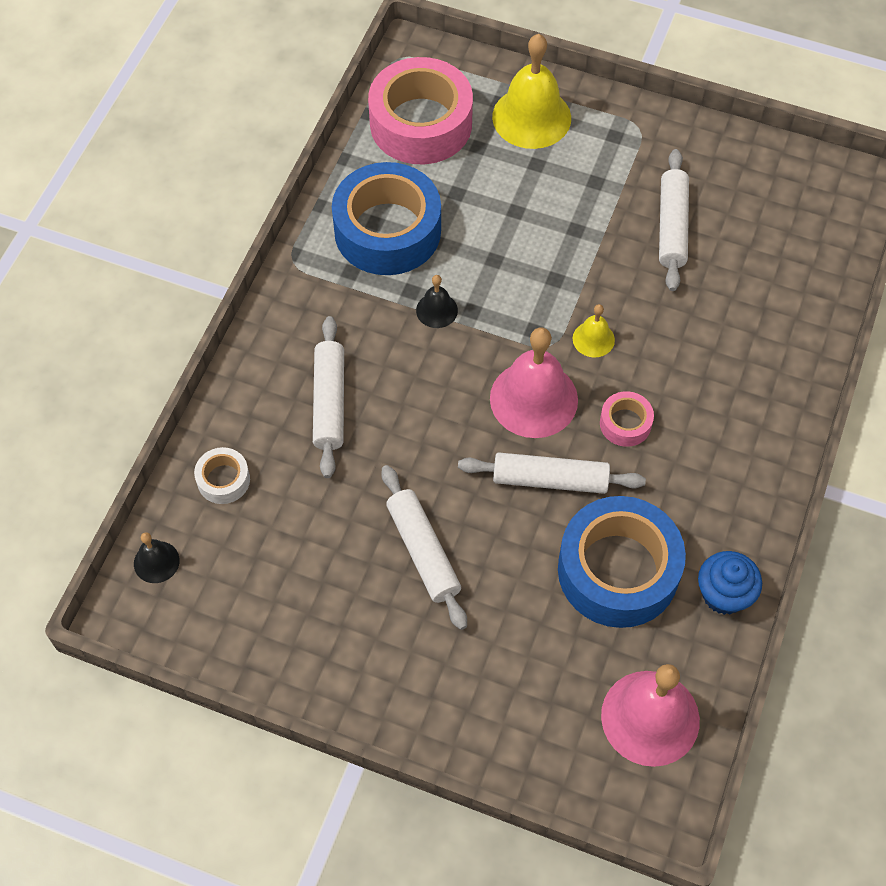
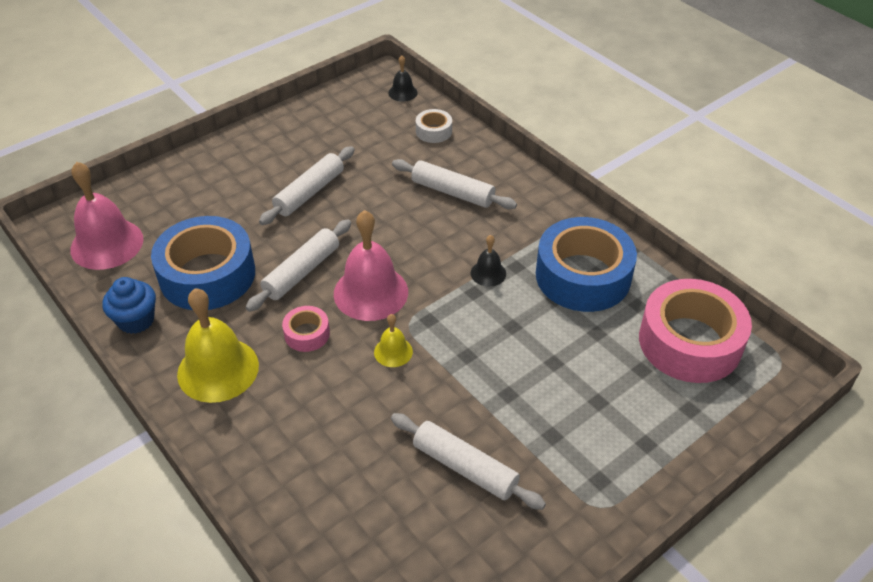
camera: 120 degrees right, 15 degrees down
white rolling pin [381,465,467,630] -> white rolling pin turned 60 degrees counterclockwise [259,146,354,225]
yellow bell [492,34,571,149] -> yellow bell moved to [177,288,259,403]

